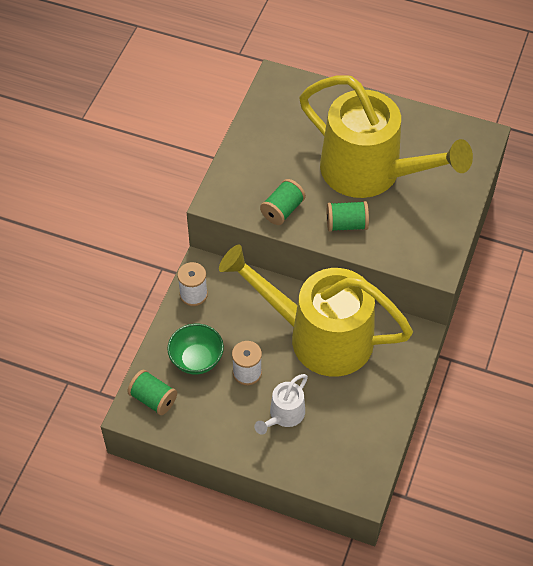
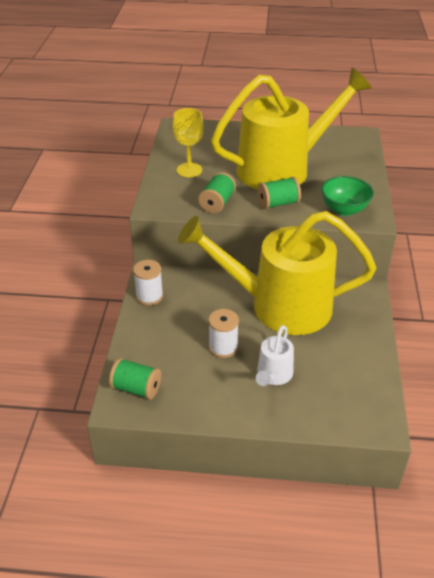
camera: 15 degrees left, 15 degrees down
green bowl [167,323,224,374] -> green bowl moved to [321,176,374,216]
yellow watering can [299,75,473,198] -> yellow watering can turned 45 degrees counterclockwise [211,68,372,190]
none -> yellow goblet [172,108,204,177]

